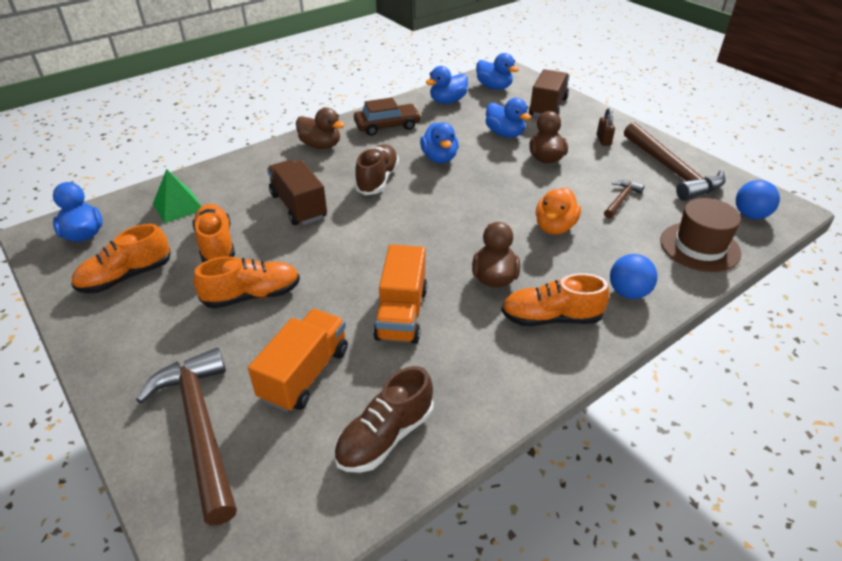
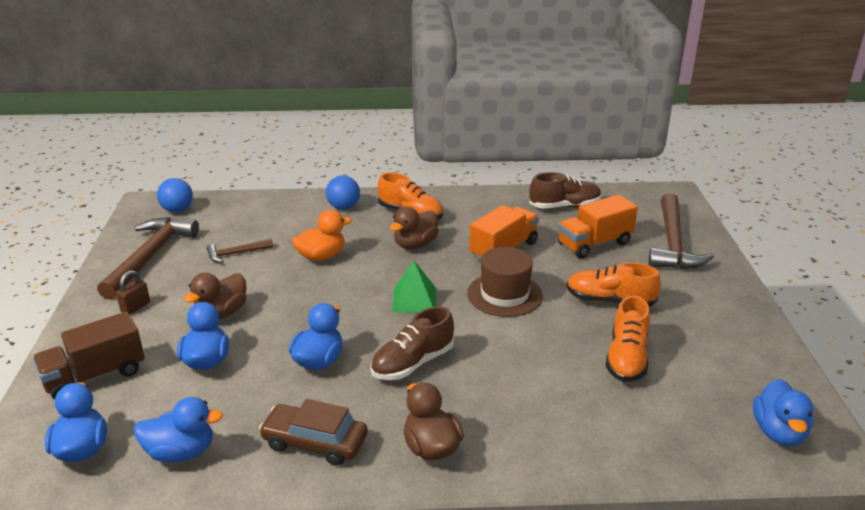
camera: 145 degrees left, 10 degrees down
orange shoe [71,224,171,293] -> none
green pyramid [153,169,202,223] -> green pyramid moved to [392,261,436,313]
brown truck [267,159,327,225] -> none
brown hat [660,198,741,272] -> brown hat moved to [467,247,543,317]

